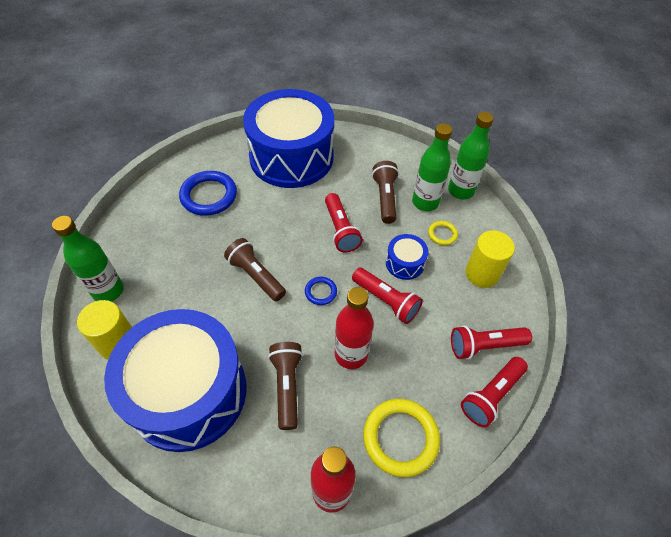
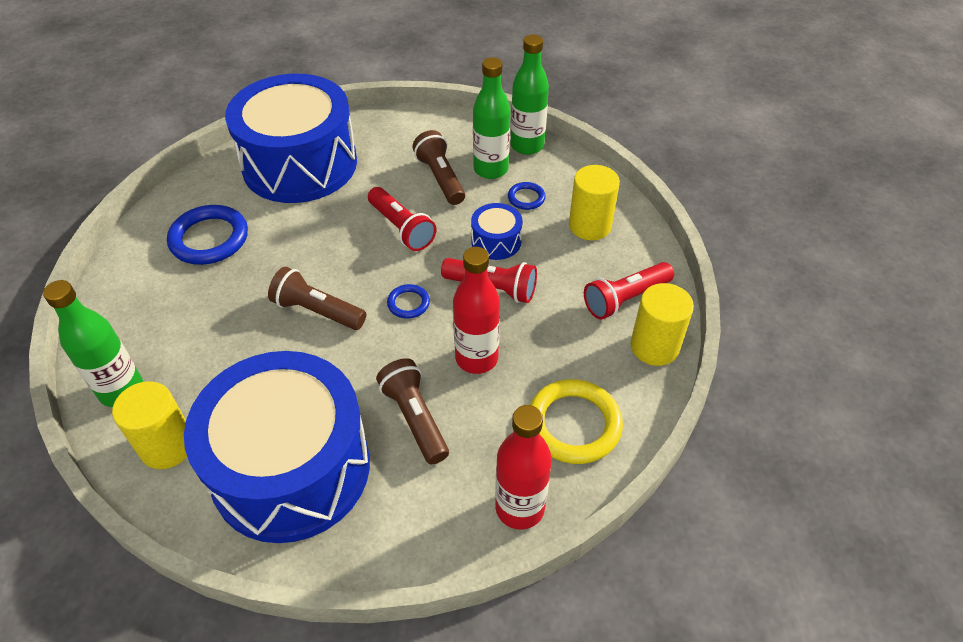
camera: 20 degrees left, 5 degrees down
yellow ring [428,221,458,245] -> blue ring [508,182,546,210]
red flashlight [461,357,528,427] -> yellow cylinder [631,283,694,366]

